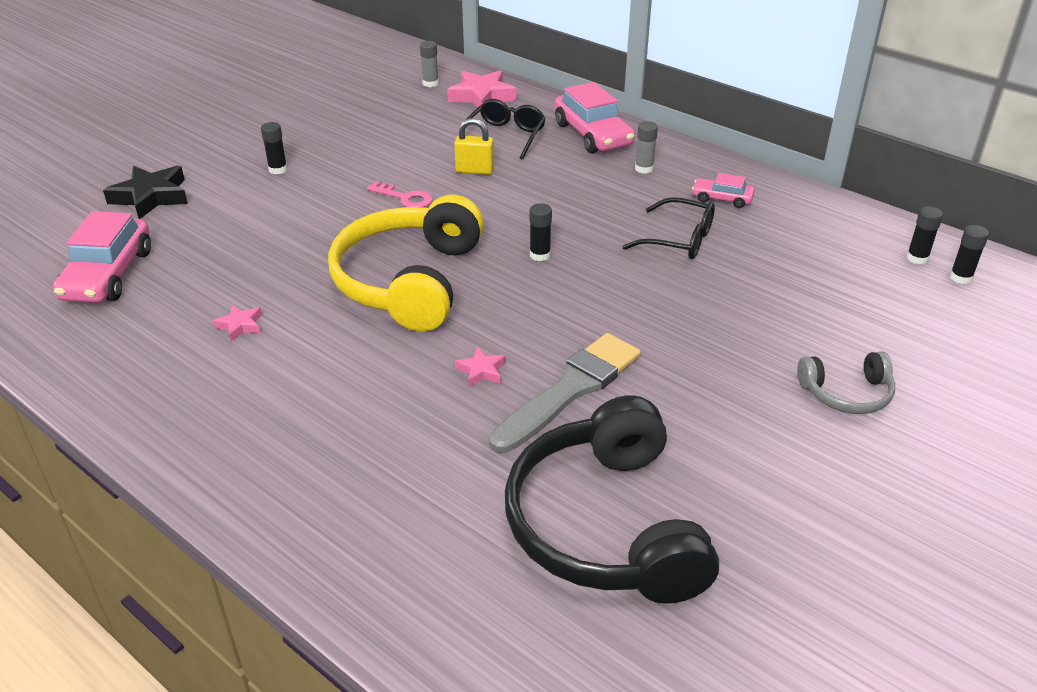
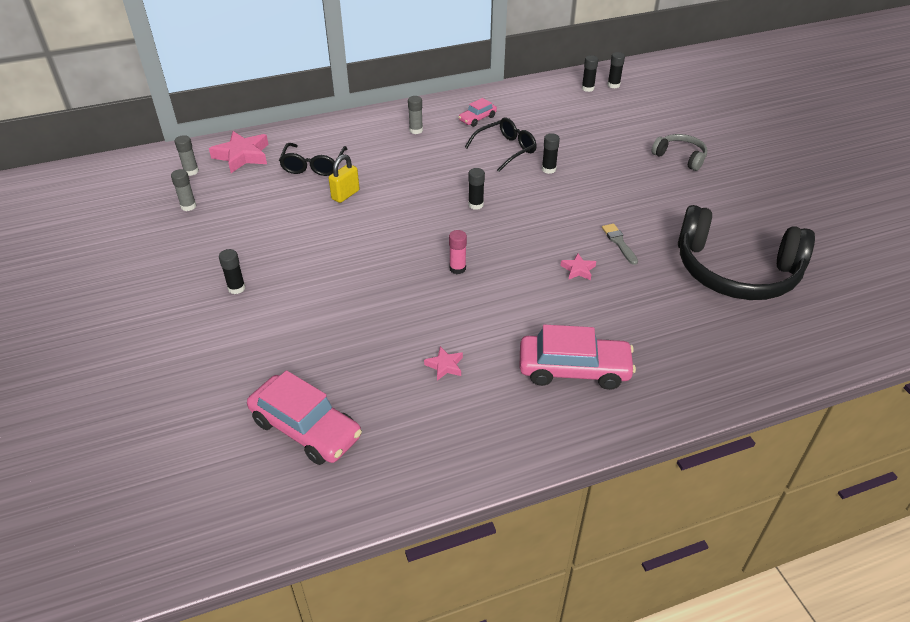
camera: 60 degrees left, 5 degrees up
black star [103,166,188,219] -> none
yellow headphones [328,195,484,331] -> pink glue stick [449,230,467,274]
pink key [367,181,432,207] -> none
black glasses [467,99,546,160] -> black glasses turned 135 degrees counterclockwise [279,143,347,176]
grey brush [489,333,641,453] -> grey brush [602,224,638,265], size x0.47
pink car [555,82,635,153] -> pink car moved to [519,324,636,390]
grey headphones [797,351,895,414] -> grey headphones turned 75 degrees counterclockwise [651,134,707,171]
none -> grey glue stick [171,169,196,211]
none -> black glue stick [542,133,560,174]

